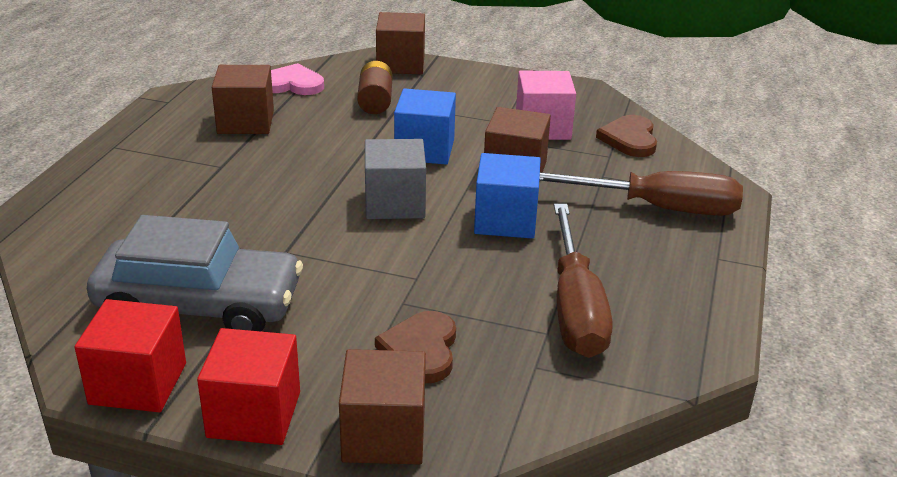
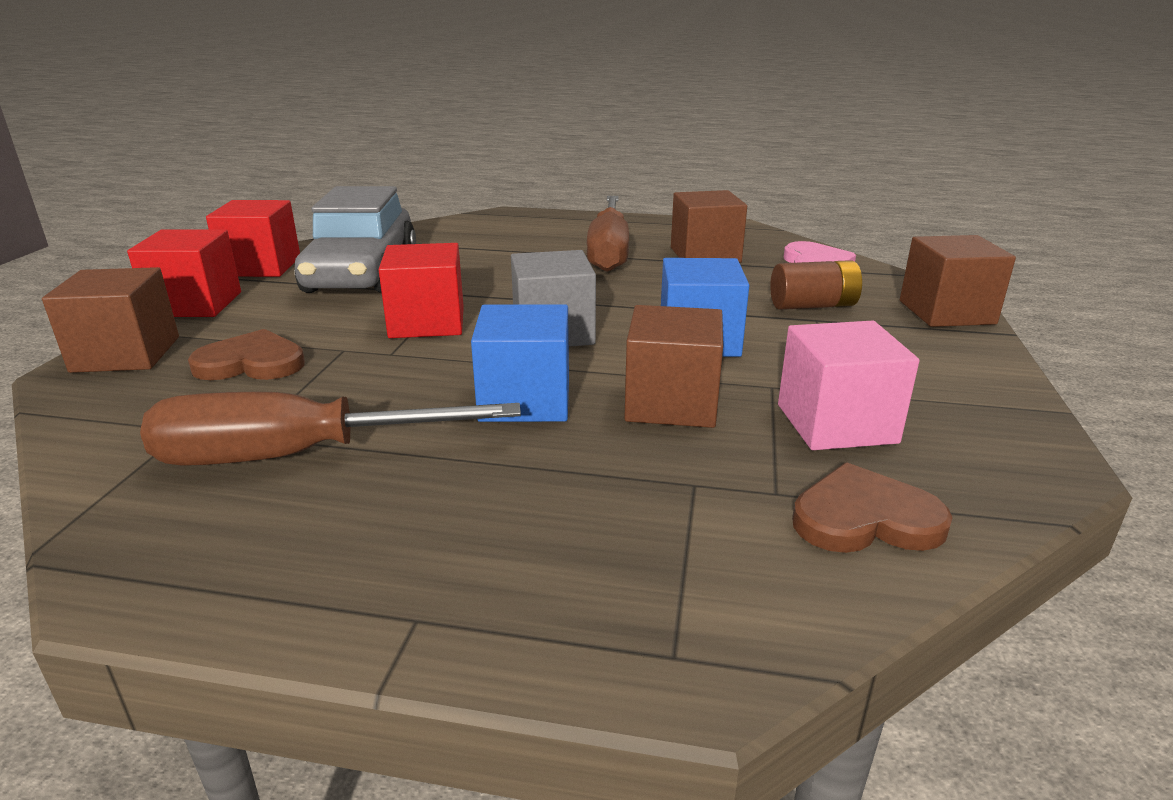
camera: 85 degrees right, 5 degrees down
brown screwdriver [539,171,743,216] -> brown screwdriver moved to [587,195,629,272]
none -> red cube [379,243,464,338]

